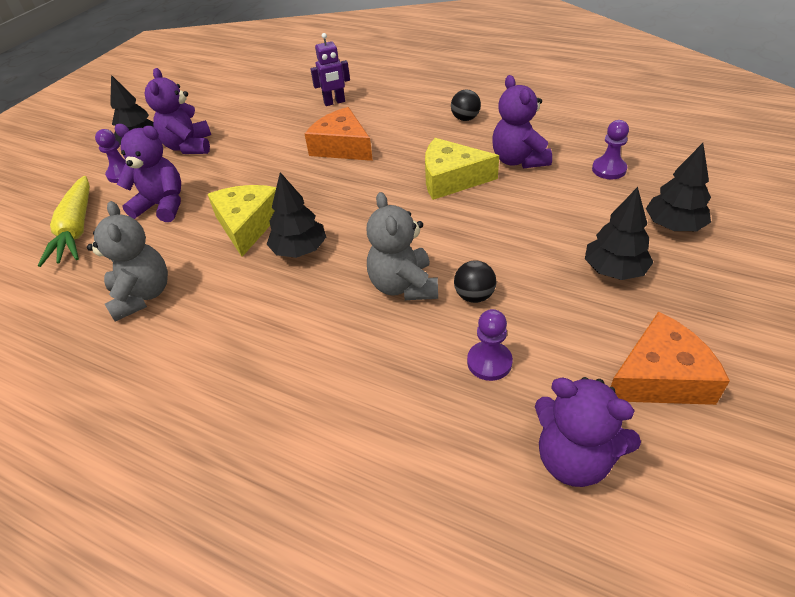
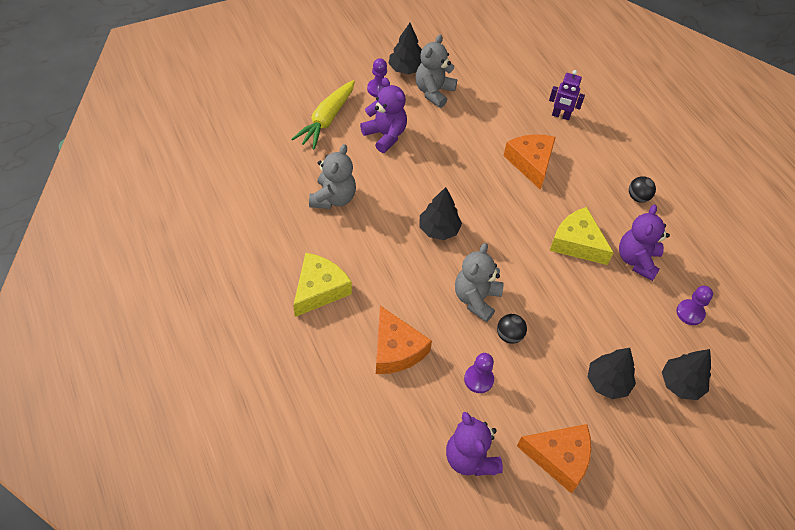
camera: 30 degrees right, 10 degrees up
purple teddy bear [145,68,211,154] -> grey teddy bear [415,34,457,108]
yellow cheese [208,185,276,257] -> yellow cheese moved to [293,253,352,317]
none -> orange cheese [376,306,432,374]

